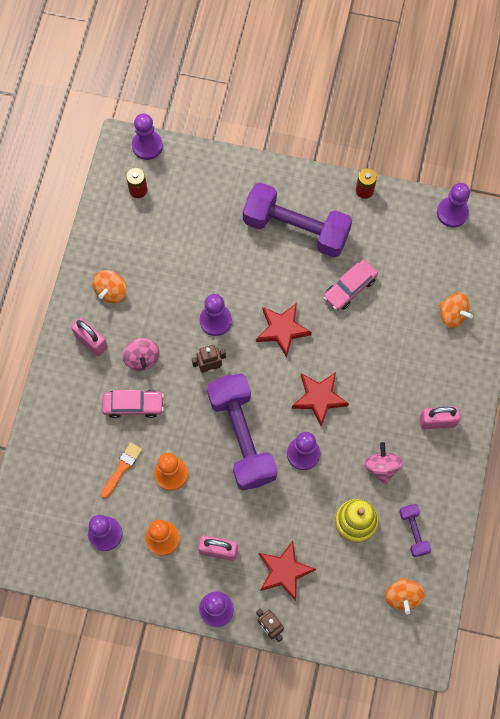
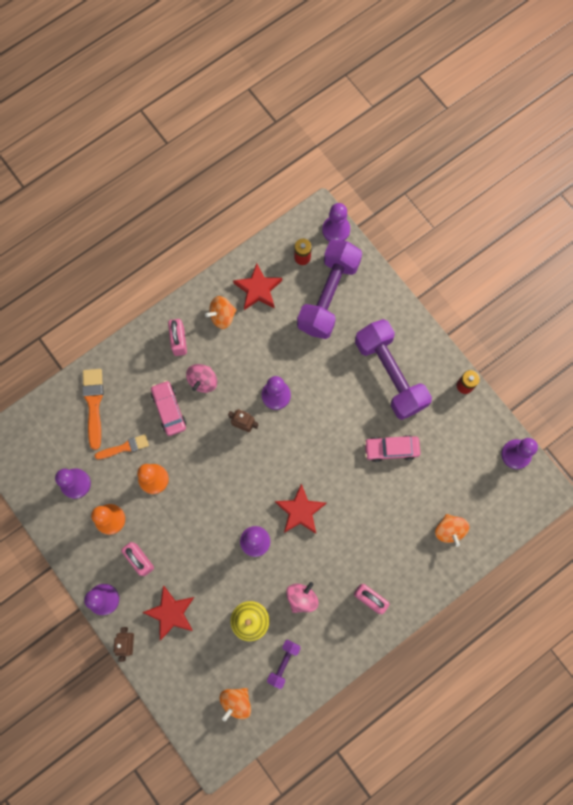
camera: 40 degrees right, 5 degrees up
pink car [102,390,164,418] -> pink car turned 150 degrees counterclockwise [151,380,186,436]
purple dumbbell [207,374,278,491] -> purple dumbbell moved to [297,240,362,339]
red star [256,303,312,358] -> red star moved to [233,263,282,310]
none -> orange brush [82,369,104,450]

